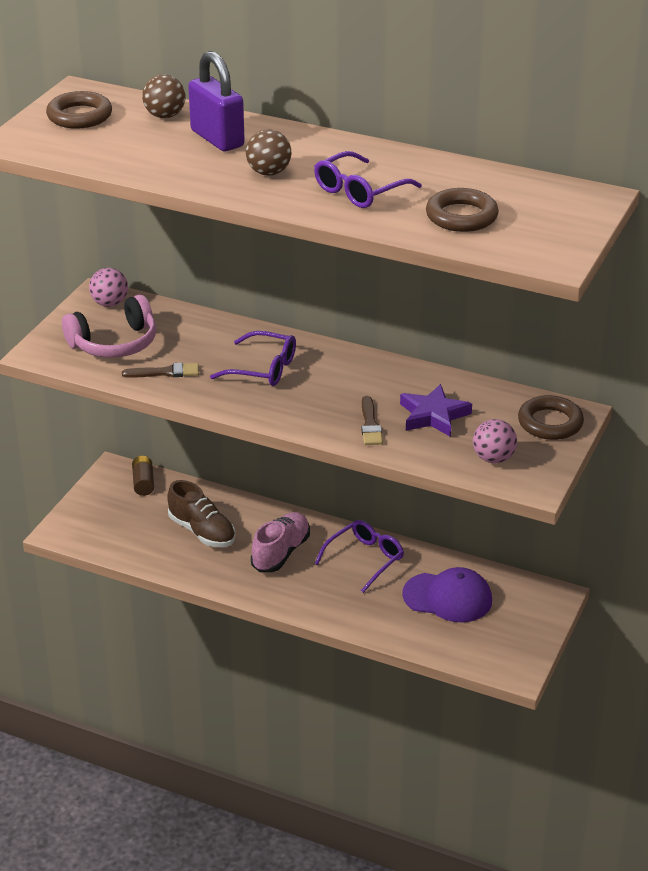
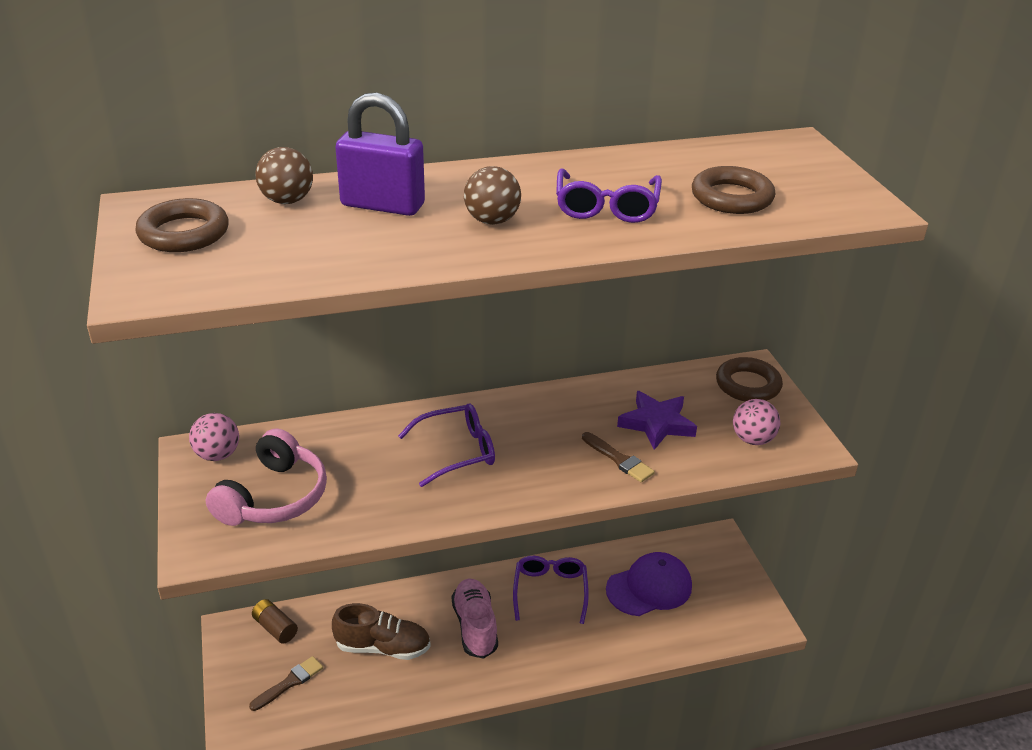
camera: 40 degrees left, 0 degrees up
brown brush [122,363,199,378] -> brown brush moved to [249,656,323,711]

